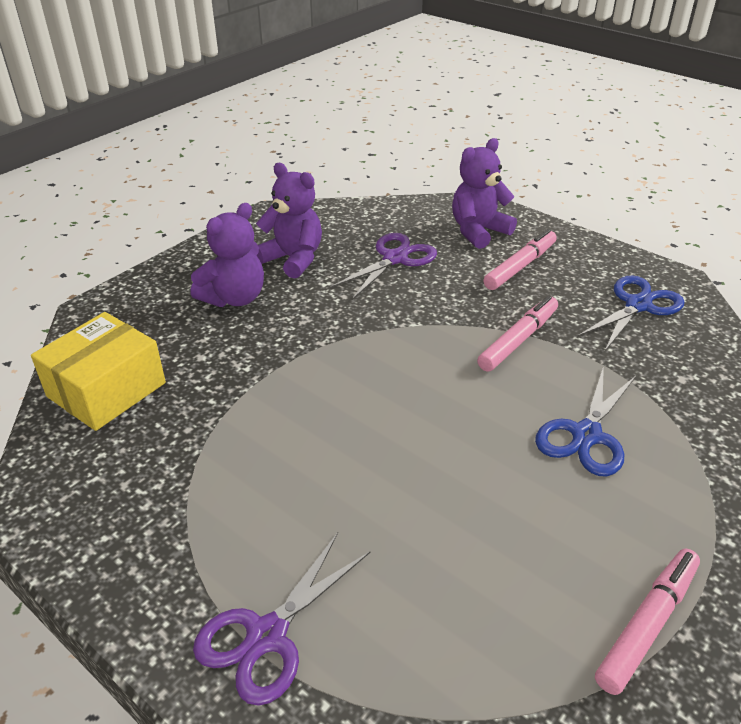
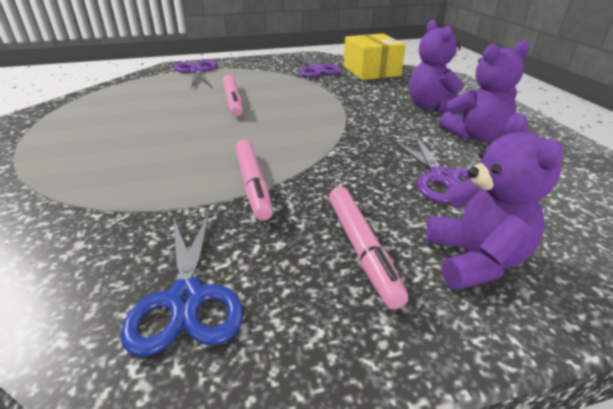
camera: 125 degrees right, 5 degrees down
blue scissors [535,366,636,477] -> none
pink marker [595,549,700,695] -> pink marker moved to [223,75,243,117]
none -> purple scissors [290,52,342,78]

